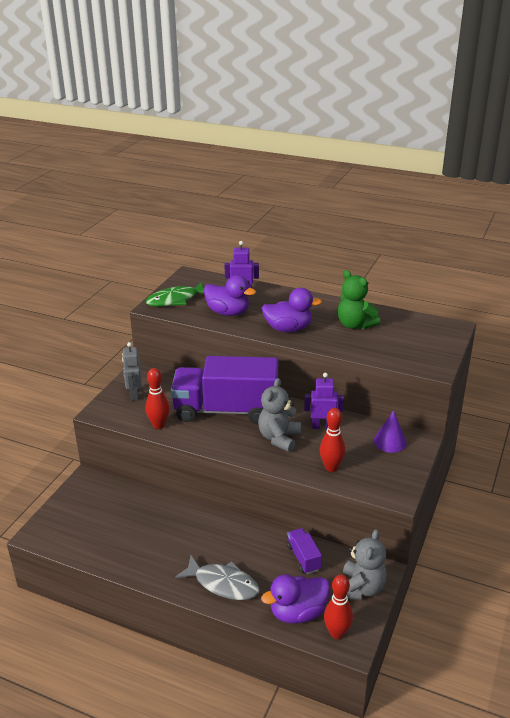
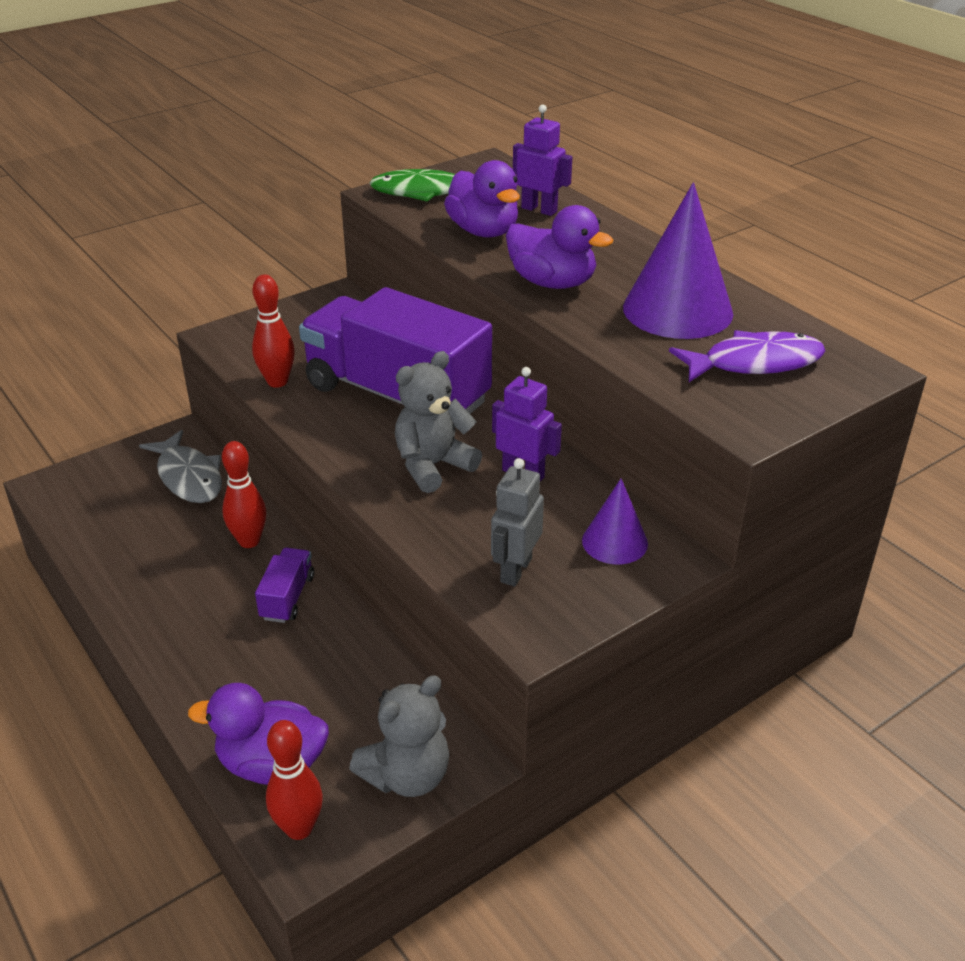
camera: 30 degrees right, 5 degrees up
grey robot [122,342,142,401] -> grey robot moved to [491,458,544,587]
grey fish [175,556,259,600] -> grey fish moved to [139,430,222,503]
purple truck [287,528,322,574] -> purple truck moved to [255,548,314,623]
red bowling pin [320,408,345,472] -> red bowling pin moved to [222,441,266,548]
green teddy bear [338,270,380,329] -> purple cone [623,182,733,339]
none -> purple fish [669,330,825,382]

